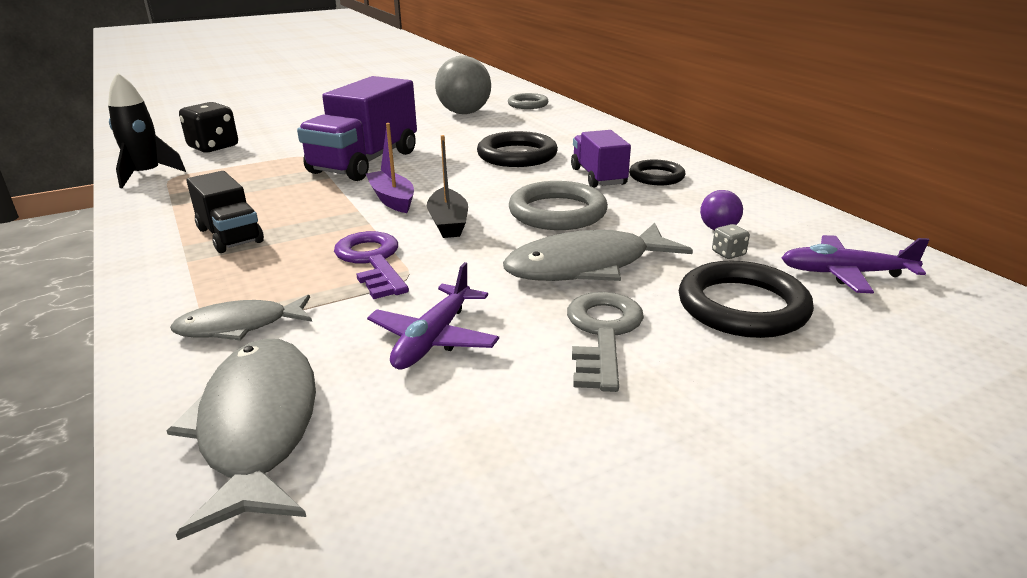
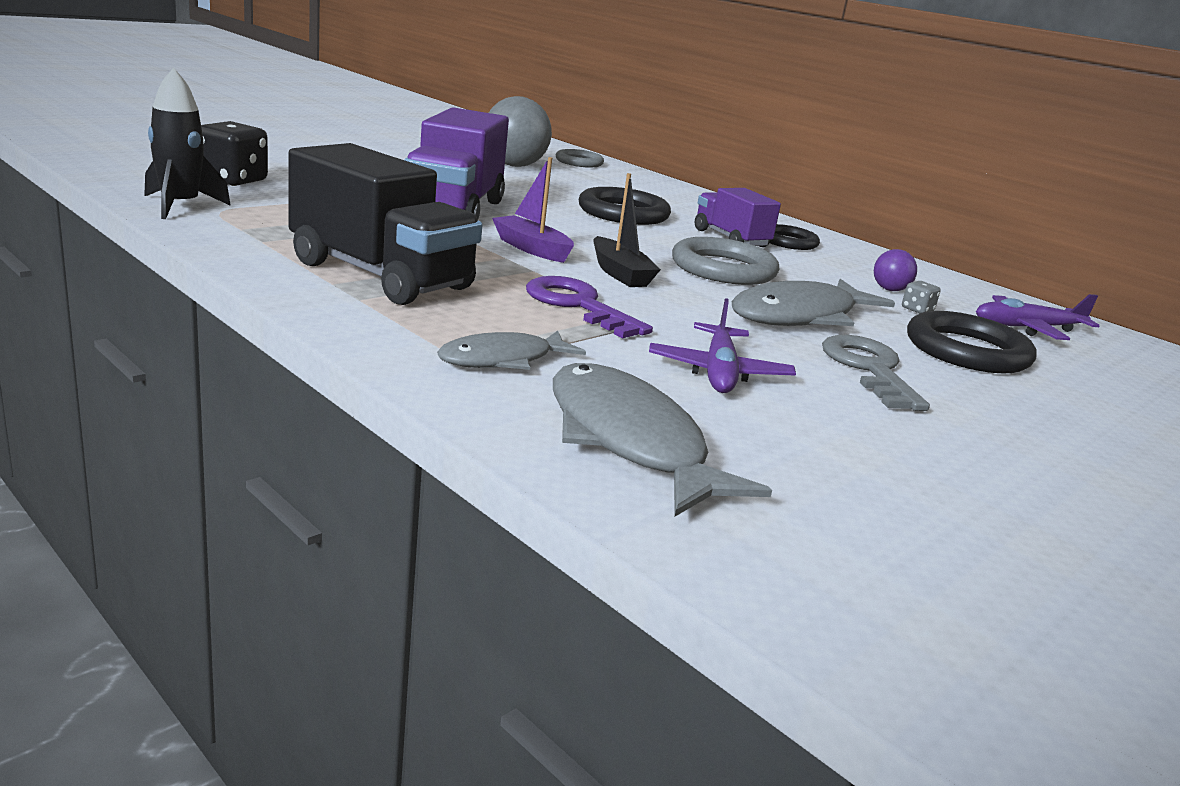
camera: 20 degrees left, 5 degrees down
black truck [186,171,264,253] -> black truck [288,143,482,305], size x1.72

